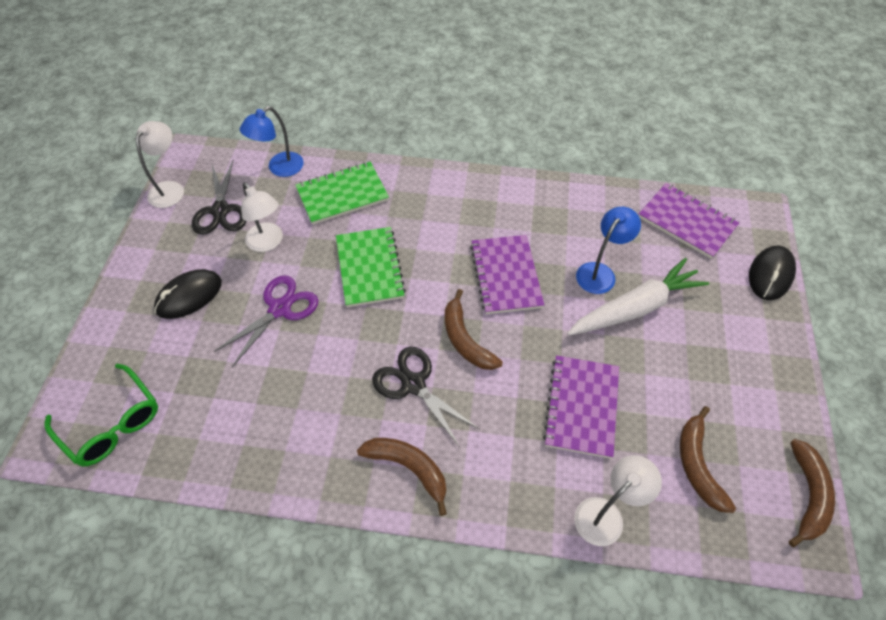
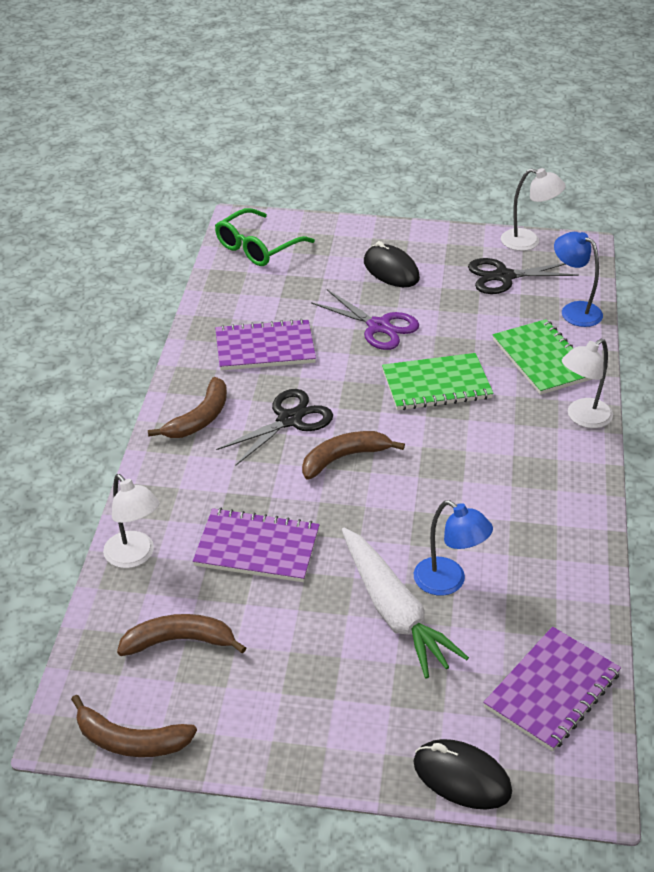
camera: 90 degrees right, 15 degrees down
white lamp [241,182,283,252] -> white lamp moved to [562,339,613,428]
purple notebook [470,235,544,314] -> purple notebook moved to [215,319,316,370]

